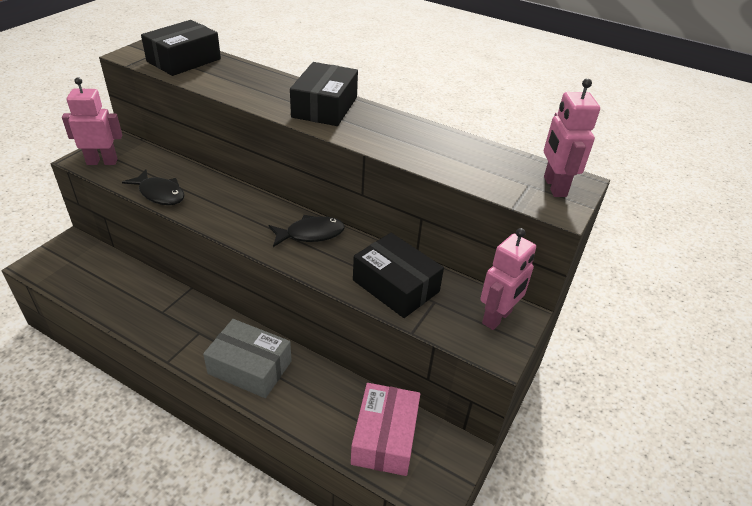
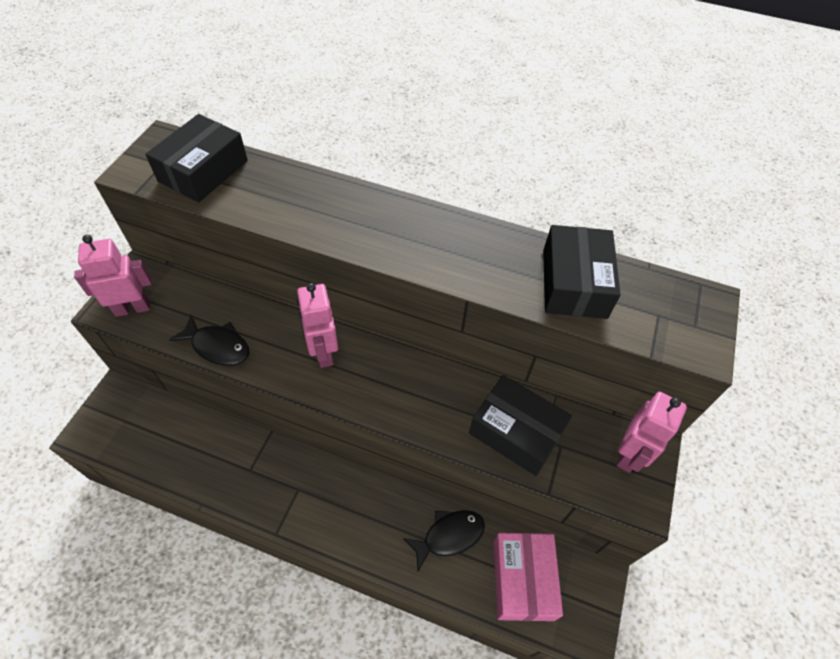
camera: 10 degrees left, 15 degrees up
grey box [203,319,292,398] -> none
black fish [269,215,345,247] -> black fish moved to [403,510,485,571]
black box [290,62,358,126] -> black box moved to [543,225,621,319]
pink robot [544,78,600,197] -> pink robot moved to [297,283,339,368]

